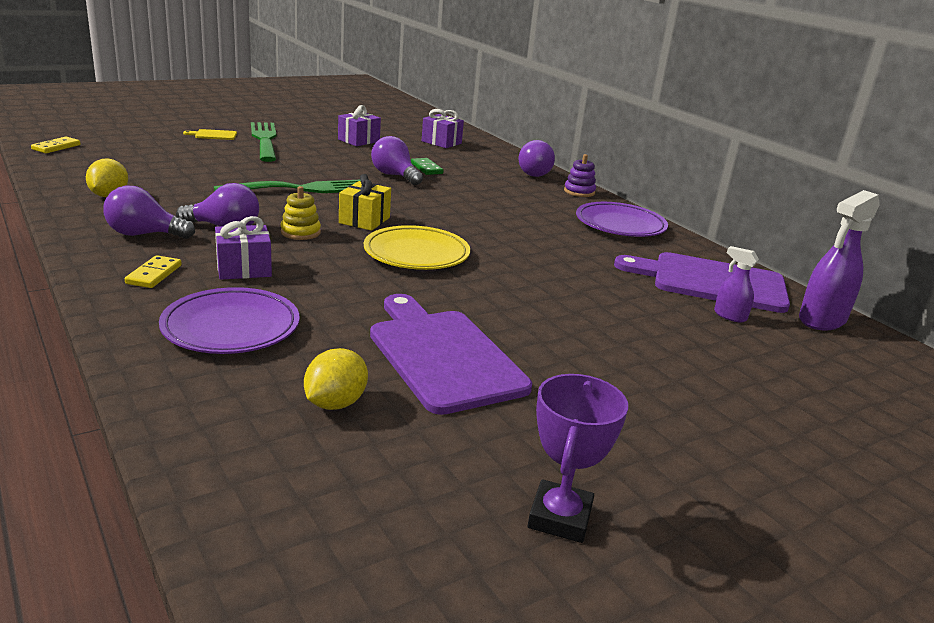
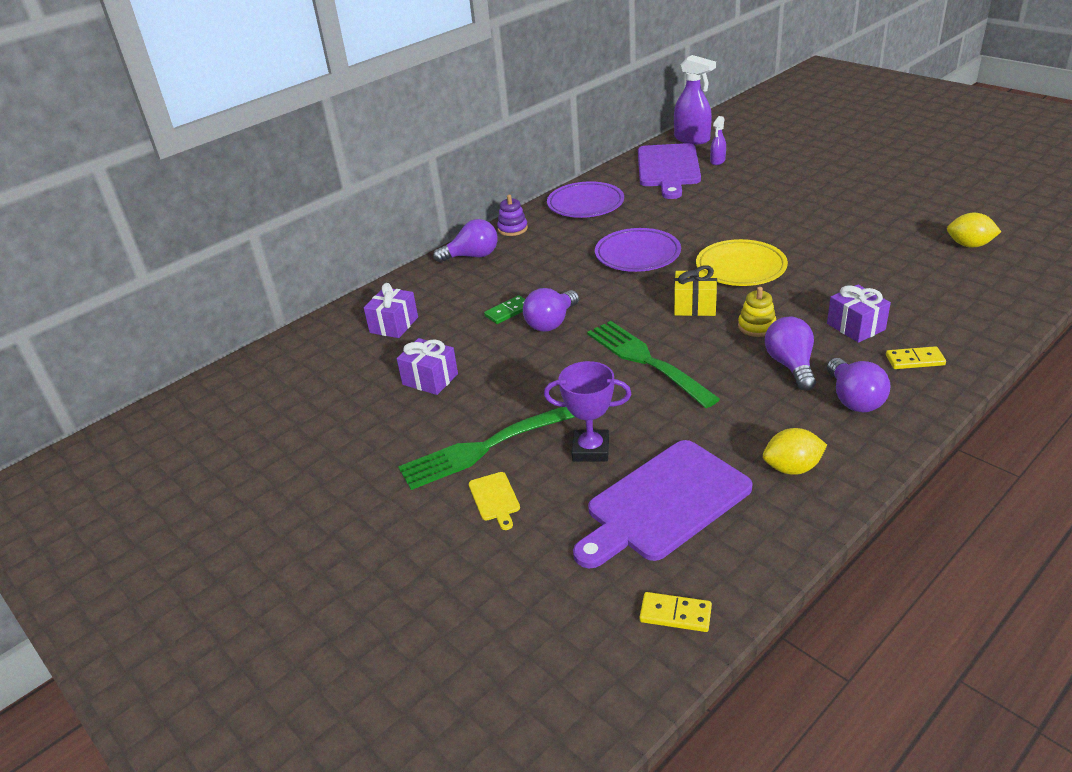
camera: 95 degrees left, 10 degrees up
purple plate [159,287,300,354] -> purple plate moved to [595,228,681,272]
purple cutting board [370,294,532,415] -> purple cutting board moved to [573,440,753,569]
purple trophy [528,374,628,543] -> purple trophy moved to [544,361,631,462]

